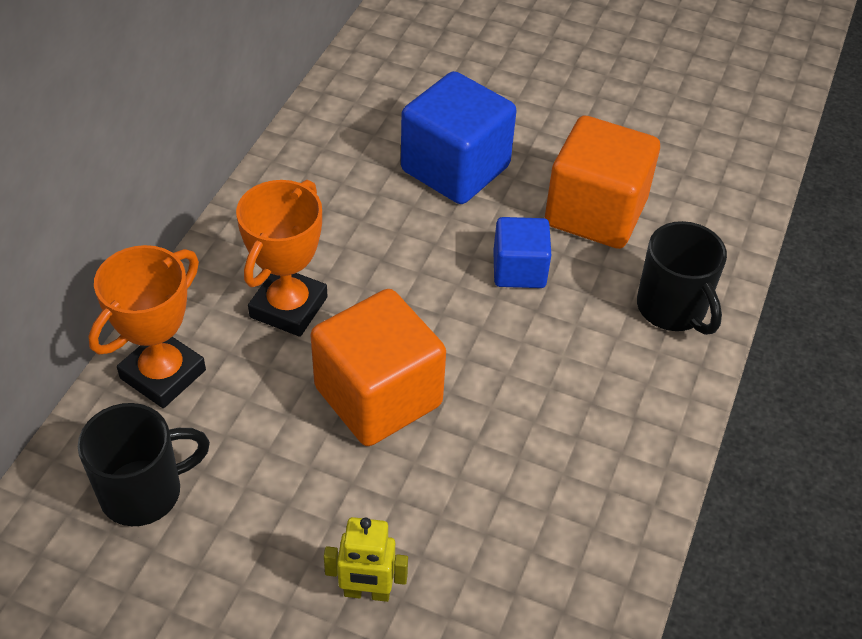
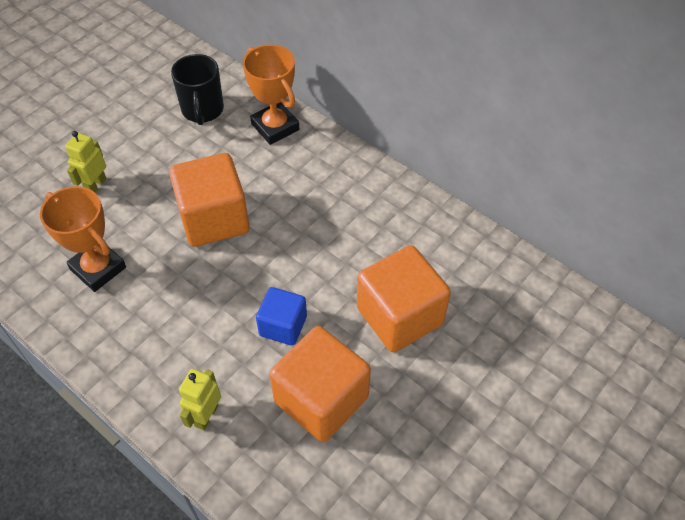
camera: 110 degrees right, 5 degrees up
orange trophy [236,180,328,337] -> orange trophy moved to [40,186,126,292]
blue cube [401,71,516,204] -> orange cube [357,245,451,352]
black mug [637,221,727,335] -> yellow robot [179,369,221,430]

